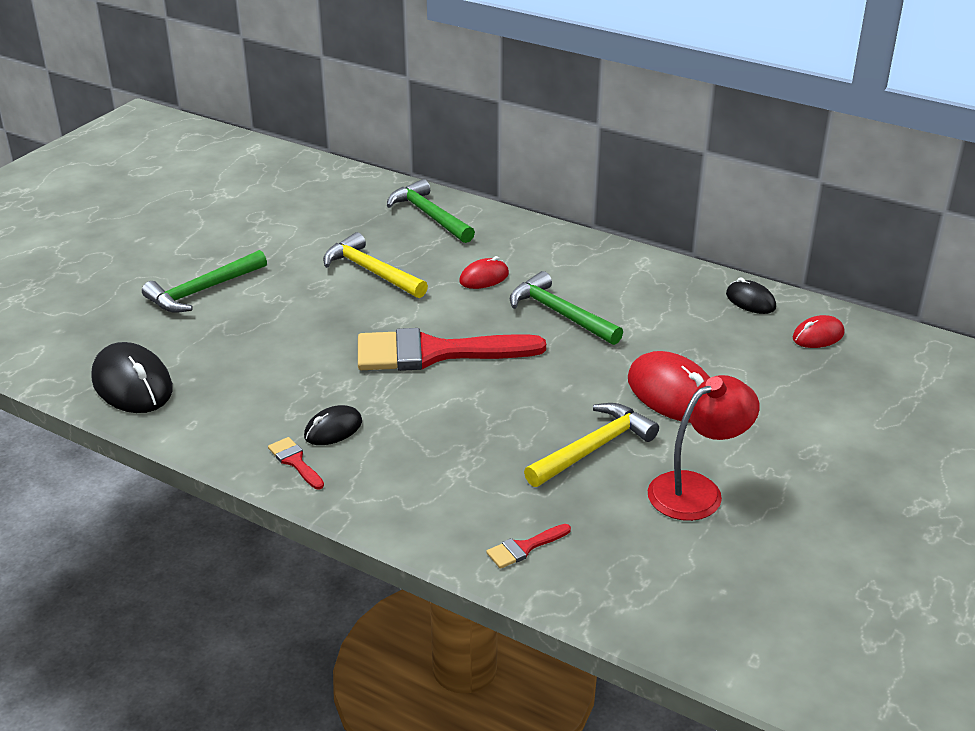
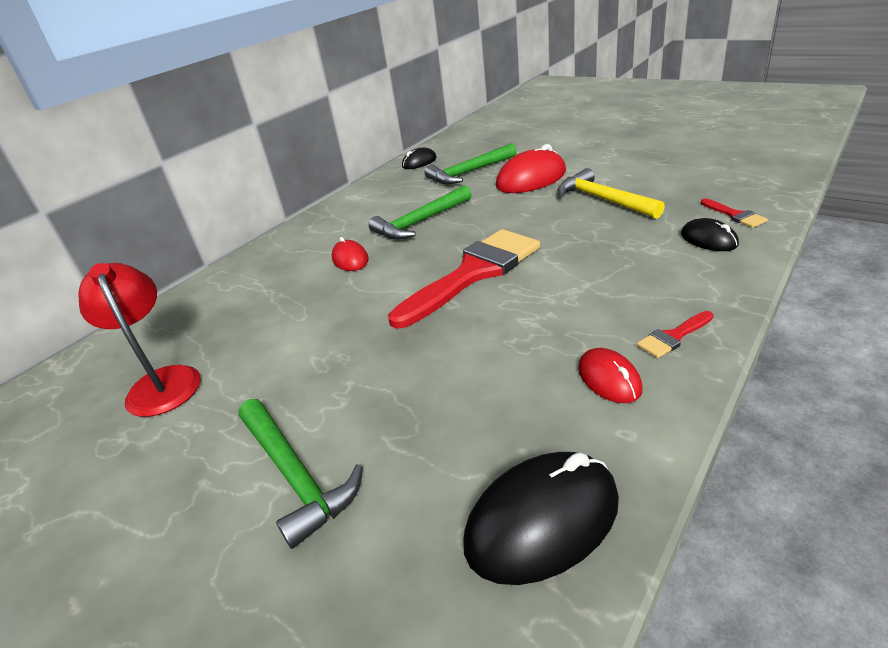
camera: 80 degrees left, 0 degrees up
black mouse [304,405,362,445] -> black mouse moved to [681,218,739,251]
yellow hammer [323,232,428,298] -> none
red brush [358,328,546,371] -> red brush turned 135 degrees counterclockwise [388,229,540,329]
green hammer [387,179,475,243] -> green hammer moved to [424,143,517,184]
red lamp [648,375,760,521] -> red lamp moved to [79,263,201,417]
red mouse [793,315,844,348] -> red mouse moved to [578,348,642,403]

